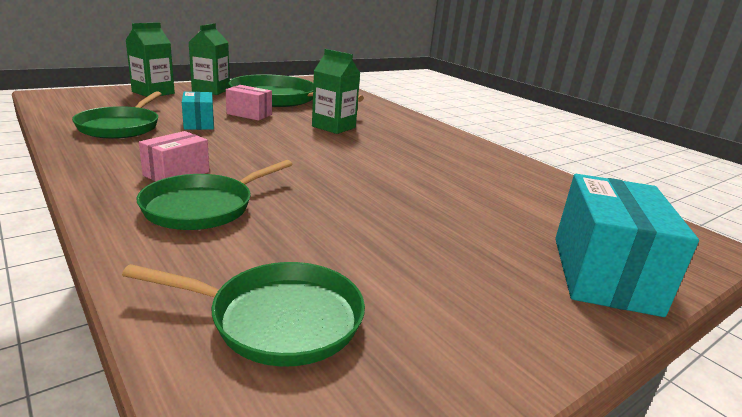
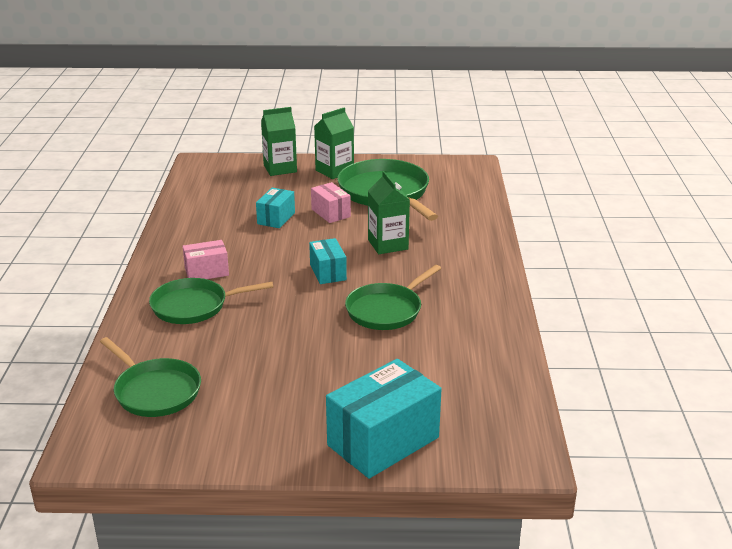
camera: 40 degrees right, 5 degrees up
green pan [72,91,161,139] -> green pan moved to [345,265,441,330]
none -> turquoise box [309,238,347,284]

